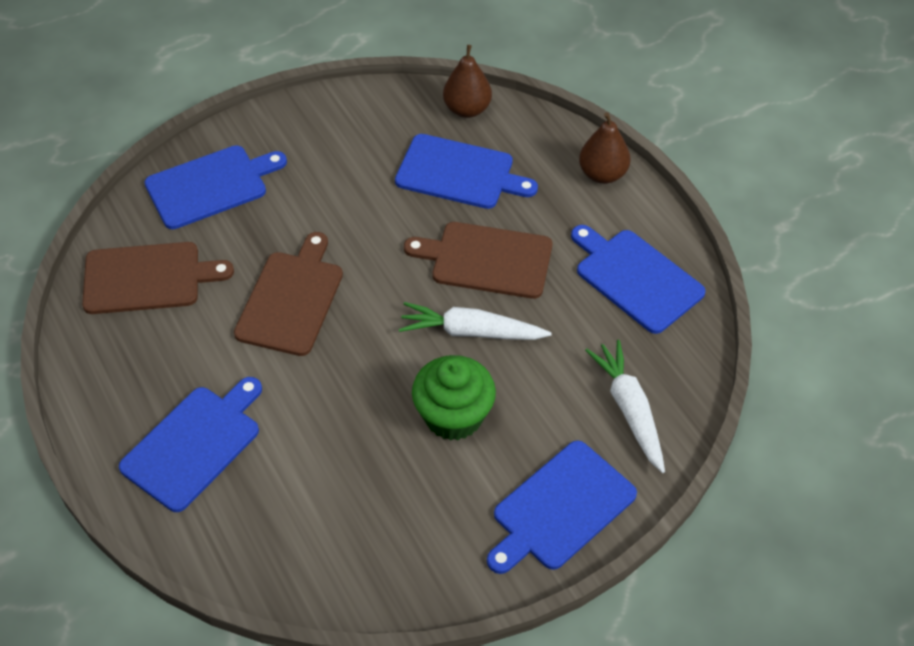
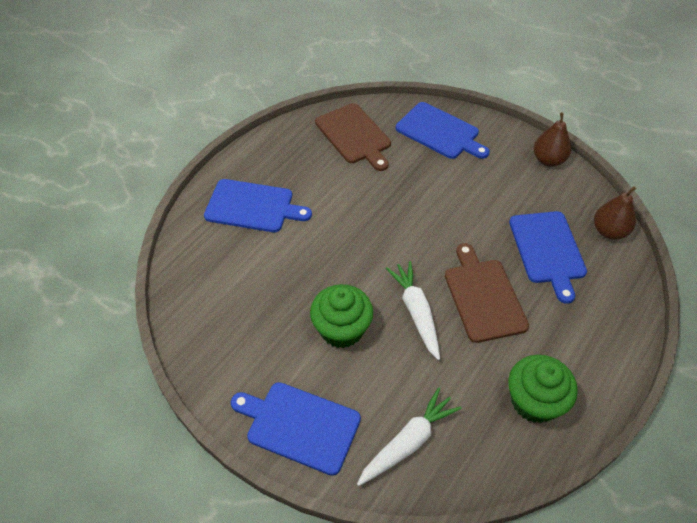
camera: 65 degrees right, 0 degrees up
brown cutting board [234,232,343,356] -> none
blue cutting board [571,225,706,334] -> green cupcake [508,355,578,423]
brown pear [579,112,631,184] -> brown pear moved to [534,112,571,167]

